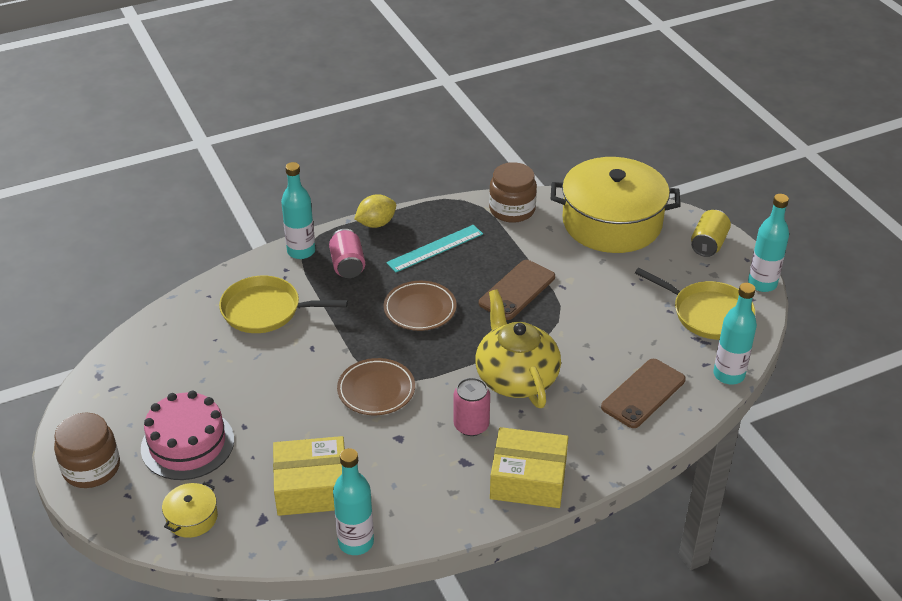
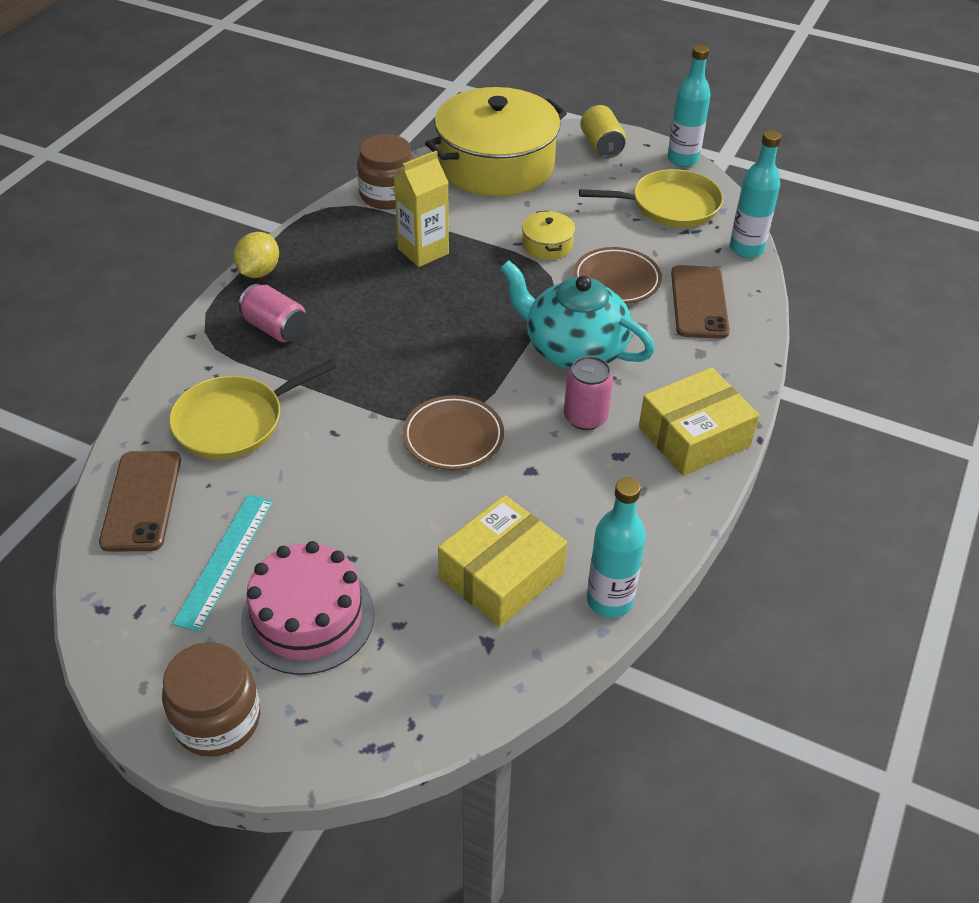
camera: 40 degrees left, 5 degrees up
yellow pot [162,482,218,538] -> yellow pot moved to [522,211,576,260]
turquoise bottle [281,162,315,259] -> none
brown plate [384,281,457,331] -> brown plate moved to [573,247,662,304]
turquoise ruler [386,225,483,272] -> turquoise ruler moved to [172,494,273,632]
yellow teapot [475,289,561,408] -> turquoise teapot [500,260,655,369]
brown phone [479,260,555,320] -> brown phone moved to [99,451,181,552]
none -> yellow carton [394,151,449,267]

